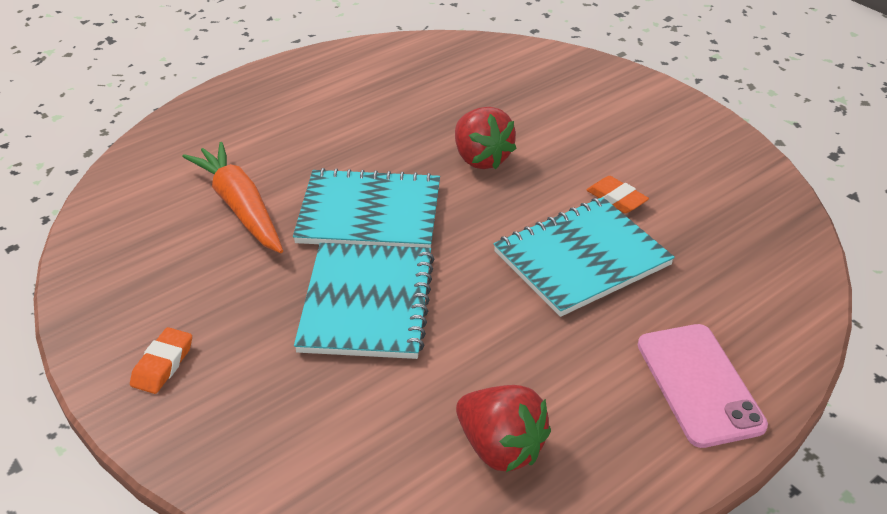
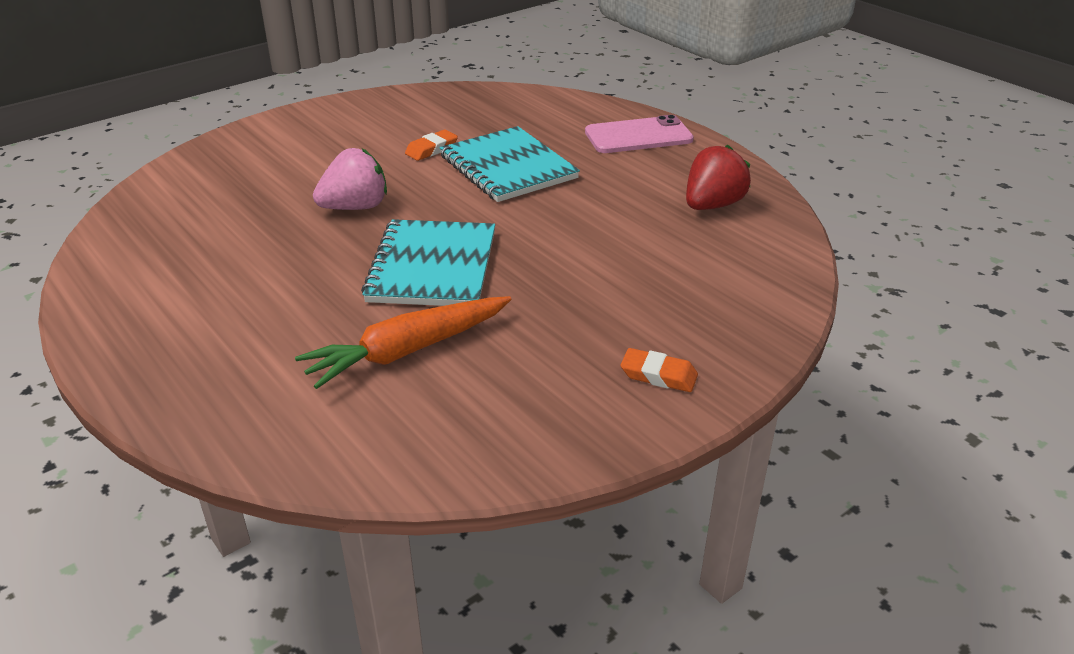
camera: 90 degrees left, 5 degrees down
turquoise notebook [294,243,434,359] -> none
red strawberry [455,107,517,169] -> pink strawberry [313,148,387,210]

